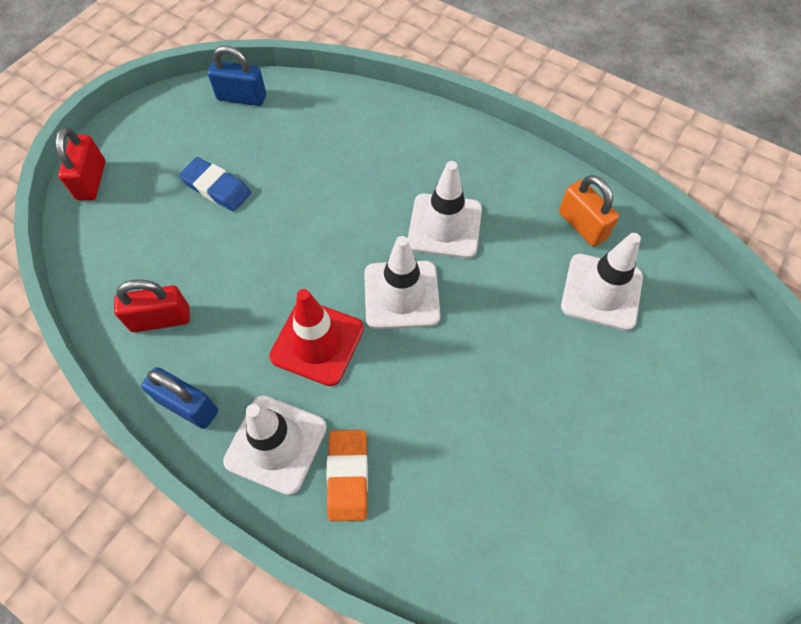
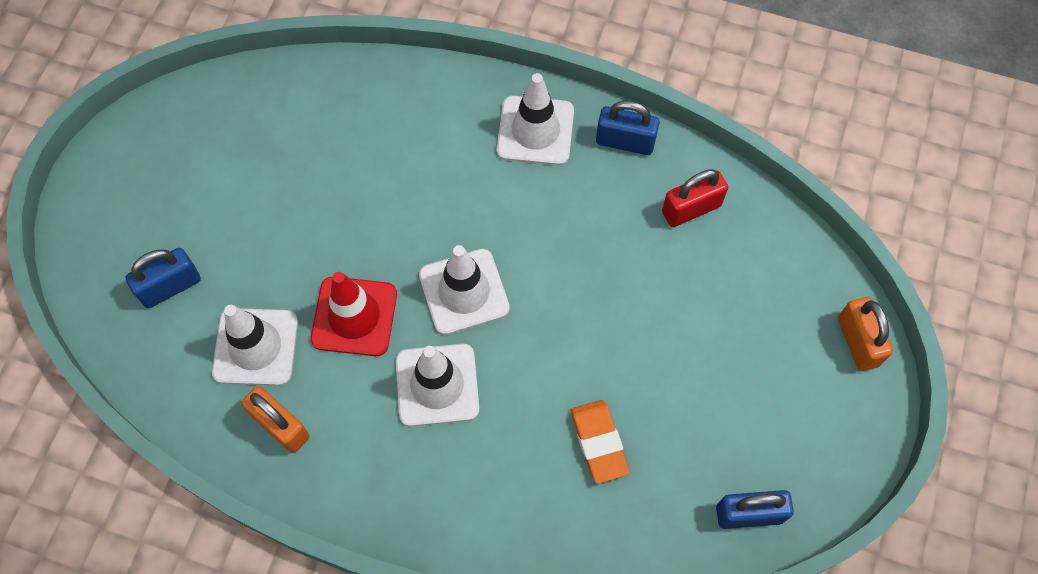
camera: 165 degrees right, 5 degrees up
red padlock [55,127,105,200] -> orange padlock [838,297,893,371]
blue eraser [179,157,251,212] -> none
red traffic cone [269,289,364,386] -> red traffic cone moved to [310,272,397,356]
orange eraser [326,430,368,521] -> orange eraser moved to [571,400,630,484]
none -> blue padlock [125,248,201,308]

